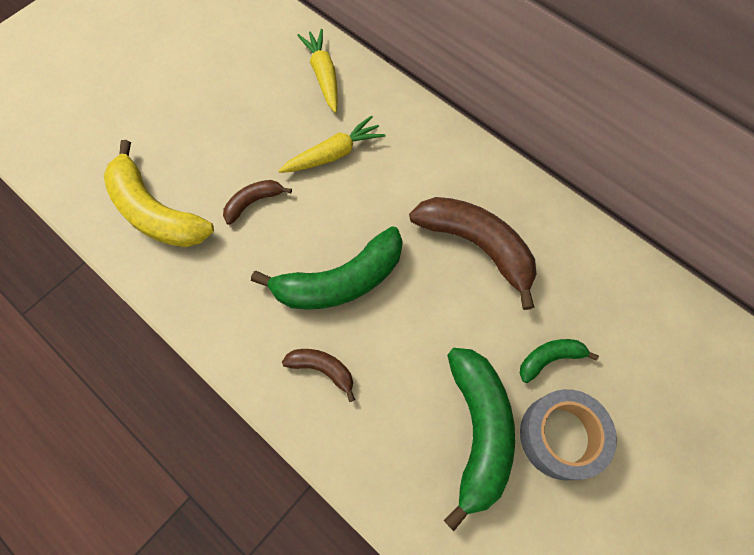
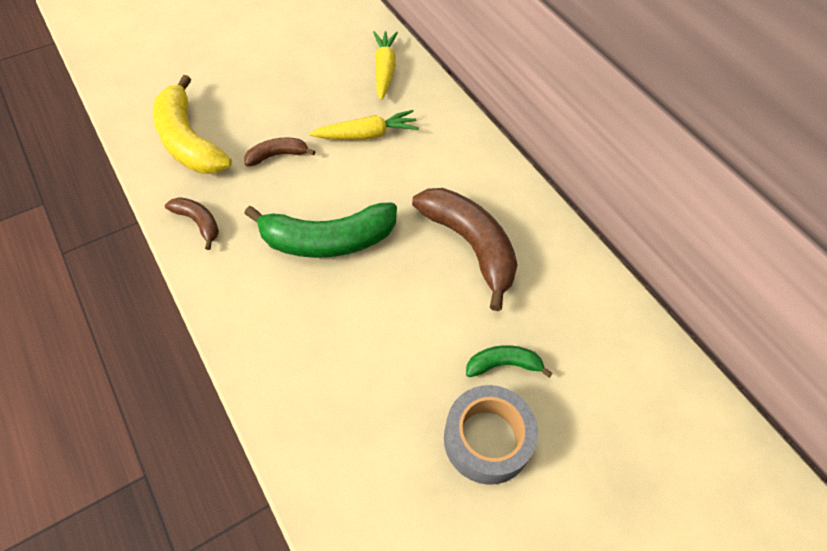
camera: 15 degrees right, 10 degrees down
brown banana [282,349,355,402] -> brown banana moved to [165,197,219,250]
green banana [444,348,515,531] -> none

